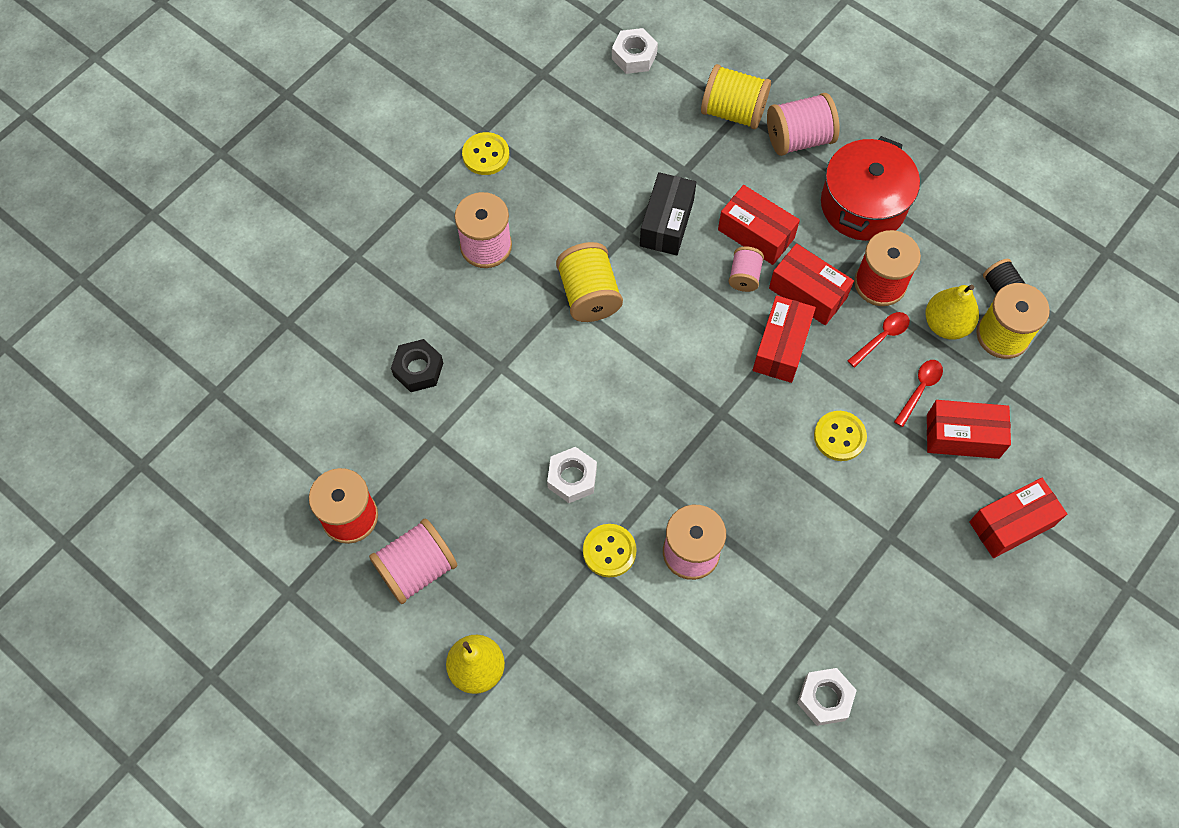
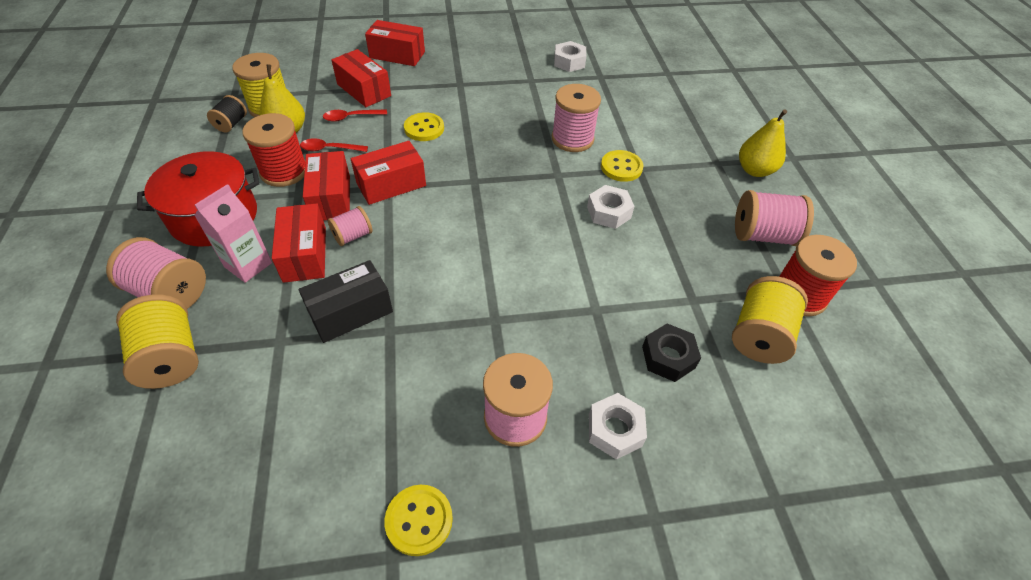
camera: 140 degrees left, 15 degrees down
yellow spool [556,242,623,322] -> yellow spool moved to [732,276,808,364]
white nut [612,28,658,74] -> white nut moved to [589,393,647,459]
none -> pink carton [194,184,272,283]

